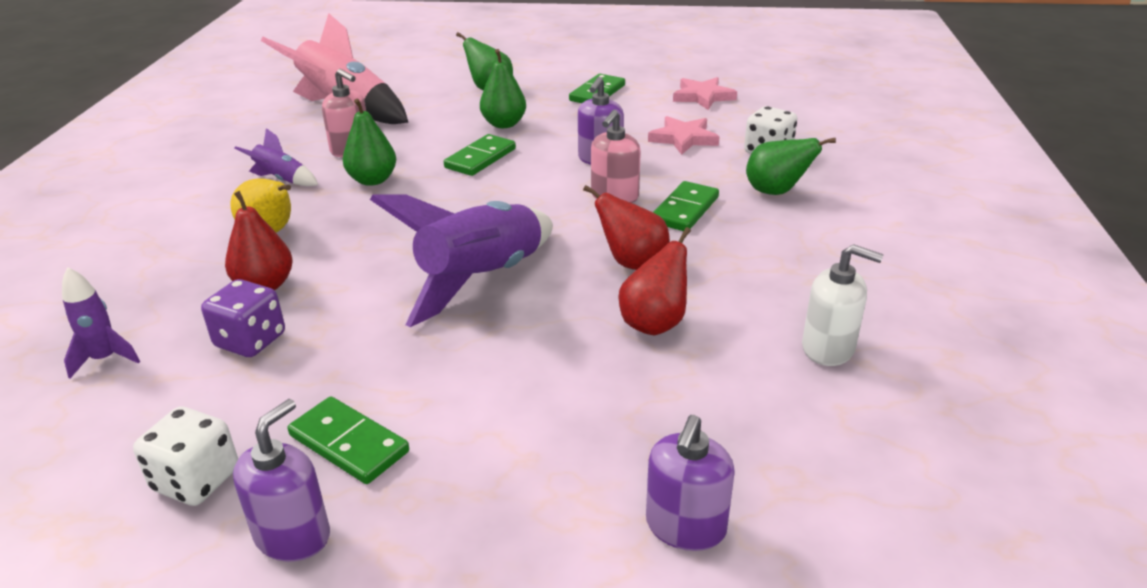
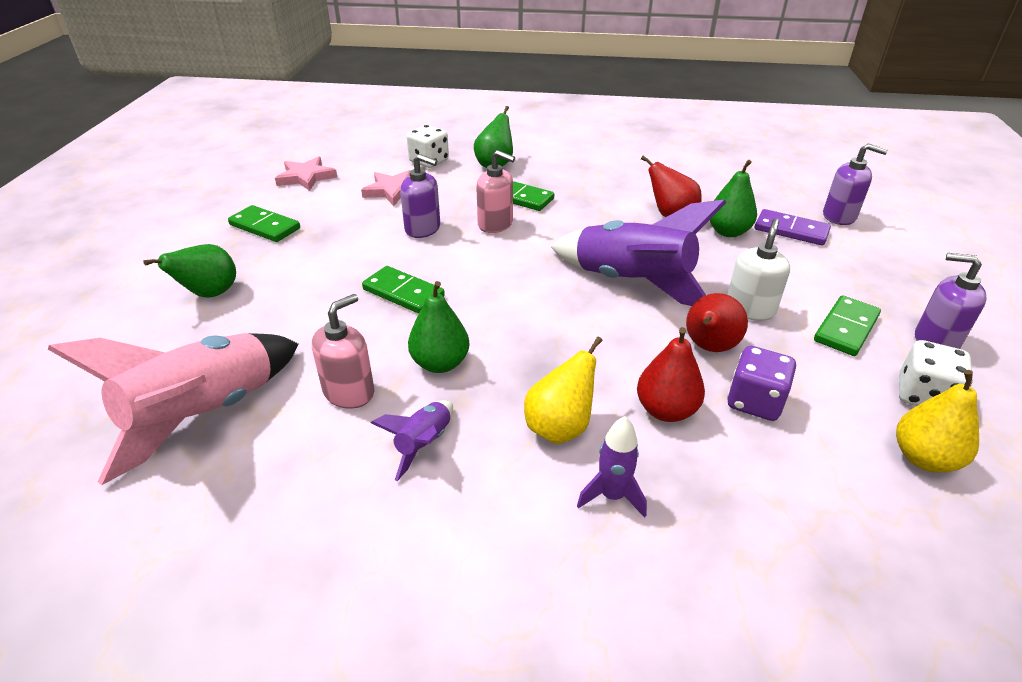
camera: 90 degrees left, 5 degrees up
purple rocket [62,267,140,379] -> purple rocket moved to [577,416,647,518]
green pear [480,49,526,128] -> green pear moved to [710,160,757,237]
red pear [583,185,670,270] -> red pear moved to [686,293,748,352]
white soap dispenser [802,244,884,366] -> white soap dispenser moved to [727,219,790,321]
none -> purple domino [755,209,831,246]
none -> yellow pear [896,370,979,473]

